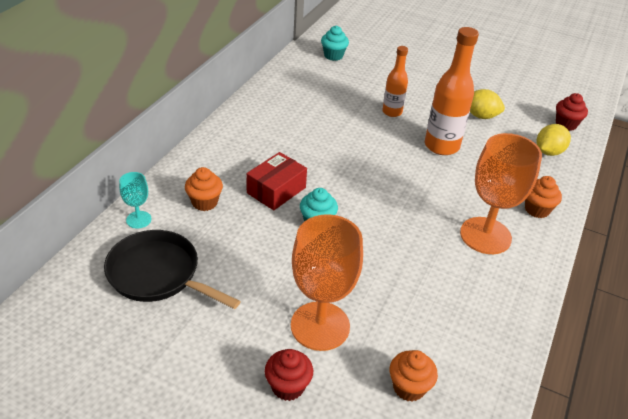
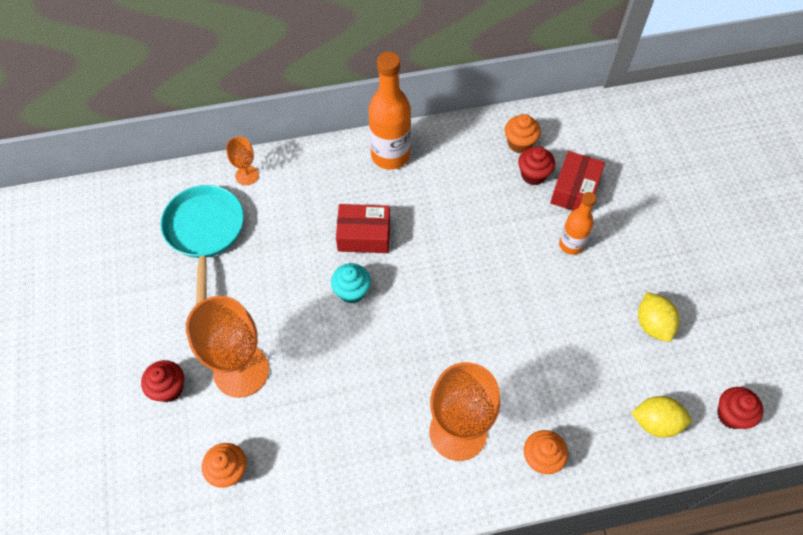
camera: 55 degrees right, 20 degrees up
black pan [104,230,241,309] -> turquoise pan [160,185,244,305]
turquoise goblet [119,172,151,229] -> orange goblet [226,137,259,185]
orange cupcake [185,167,223,211] -> orange cupcake moved to [505,114,541,153]
turquoise cupcake [321,26,349,61] -> none
orange bottle [425,27,479,155] -> orange bottle moved to [368,52,411,170]
none -> red cupcake [518,146,555,185]
none -> red box [550,151,605,211]

